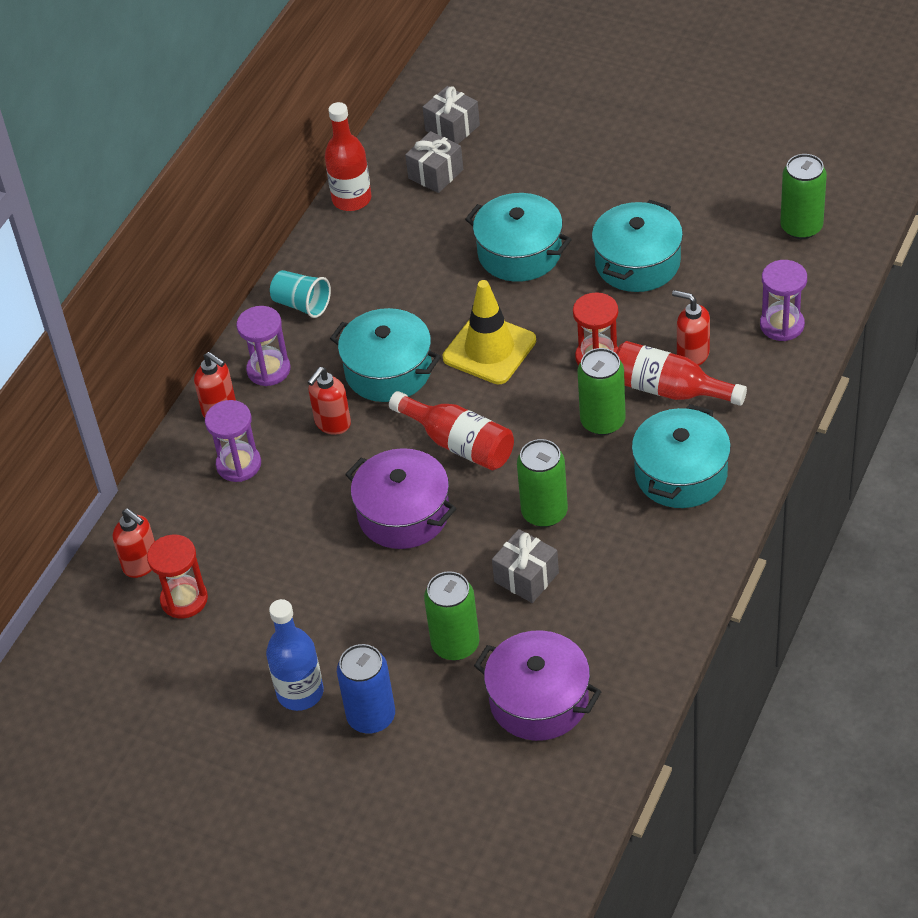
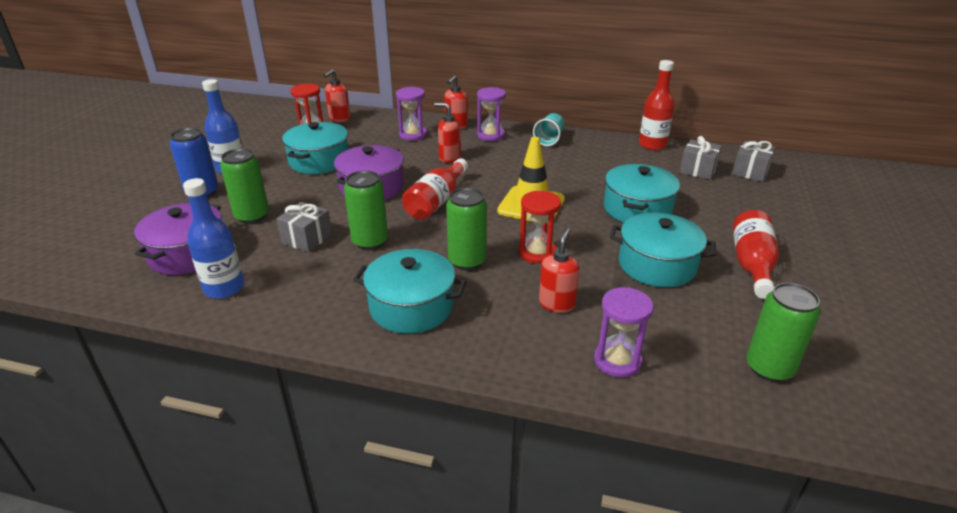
camera: 75 degrees right, 15 degrees down
turquoise pot [330,308,441,402] -> turquoise pot moved to [282,122,348,174]
red bottle [616,341,747,406] -> red bottle moved to [733,210,779,299]
none -> blue bottle [183,178,244,299]

